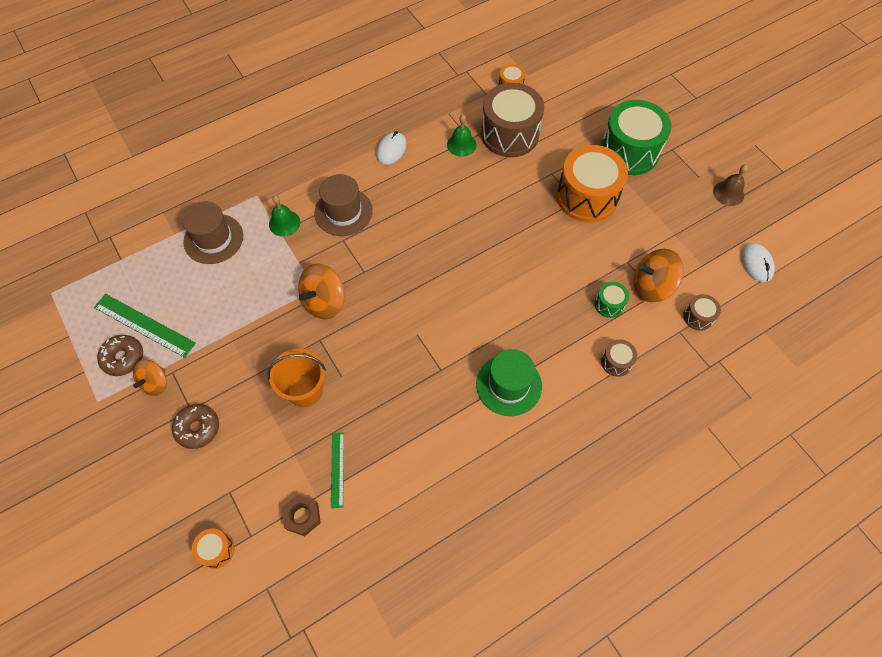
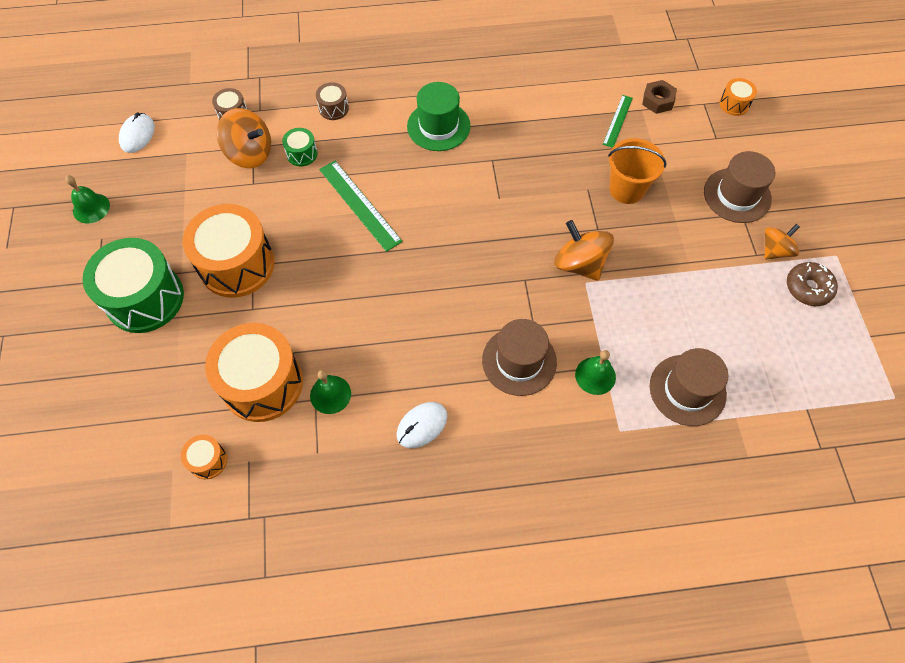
camera: 155 degrees left, 0 degrees up
green ruler [94,294,196,358] -> green ruler moved to [319,161,403,252]
brown donut [172,404,219,449] -> brown hat [704,151,775,223]
orange spinning top [298,263,345,320] -> orange spinning top turned 105 degrees counterclockwise [554,220,614,281]
brown drum [481,83,544,157] -> orange drum [205,323,303,422]
brown bell [713,165,748,206] -> green bell [65,175,110,223]

